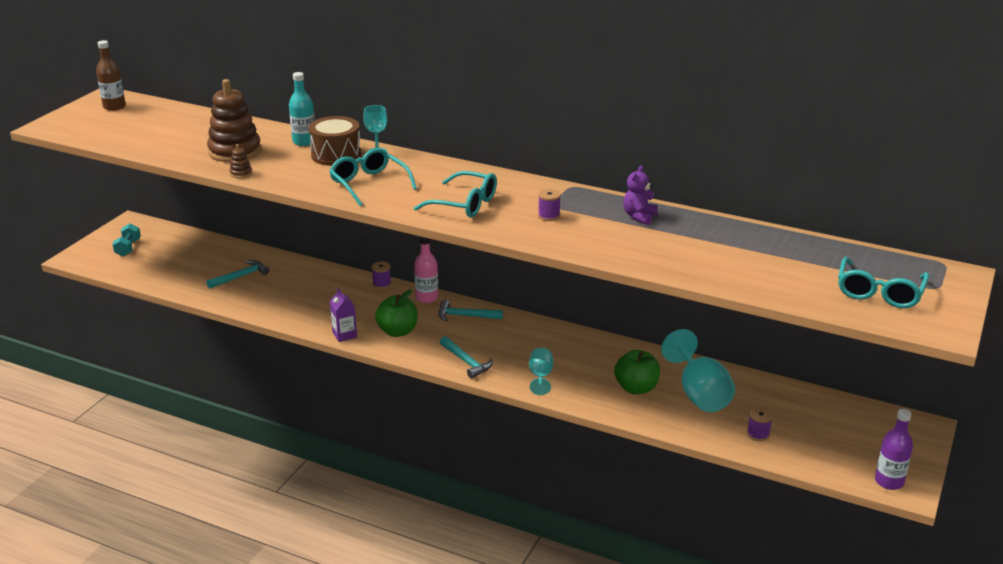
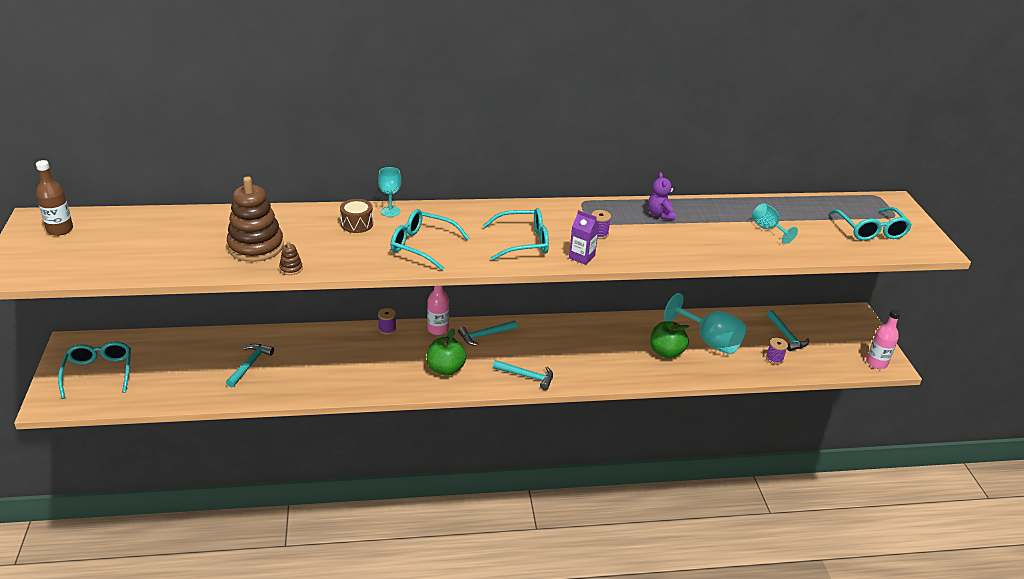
camera: 35 degrees left, 5 degrees up
turquoise dumbbell [112,224,141,257] -> turquoise glasses [58,341,131,399]
turquoise bottle [289,72,315,146] -> none
brown drum [309,116,361,166] -> brown drum [340,199,373,233], size x0.65
purple carton [330,288,357,342] -> purple carton moved to [569,210,599,265]
turquoise goblet [529,348,553,395] -> turquoise goblet moved to [752,203,798,244]
purple bottle [875,409,913,490] -> pink bottle [866,309,901,369]
none -> turquoise hammer [767,310,809,351]

